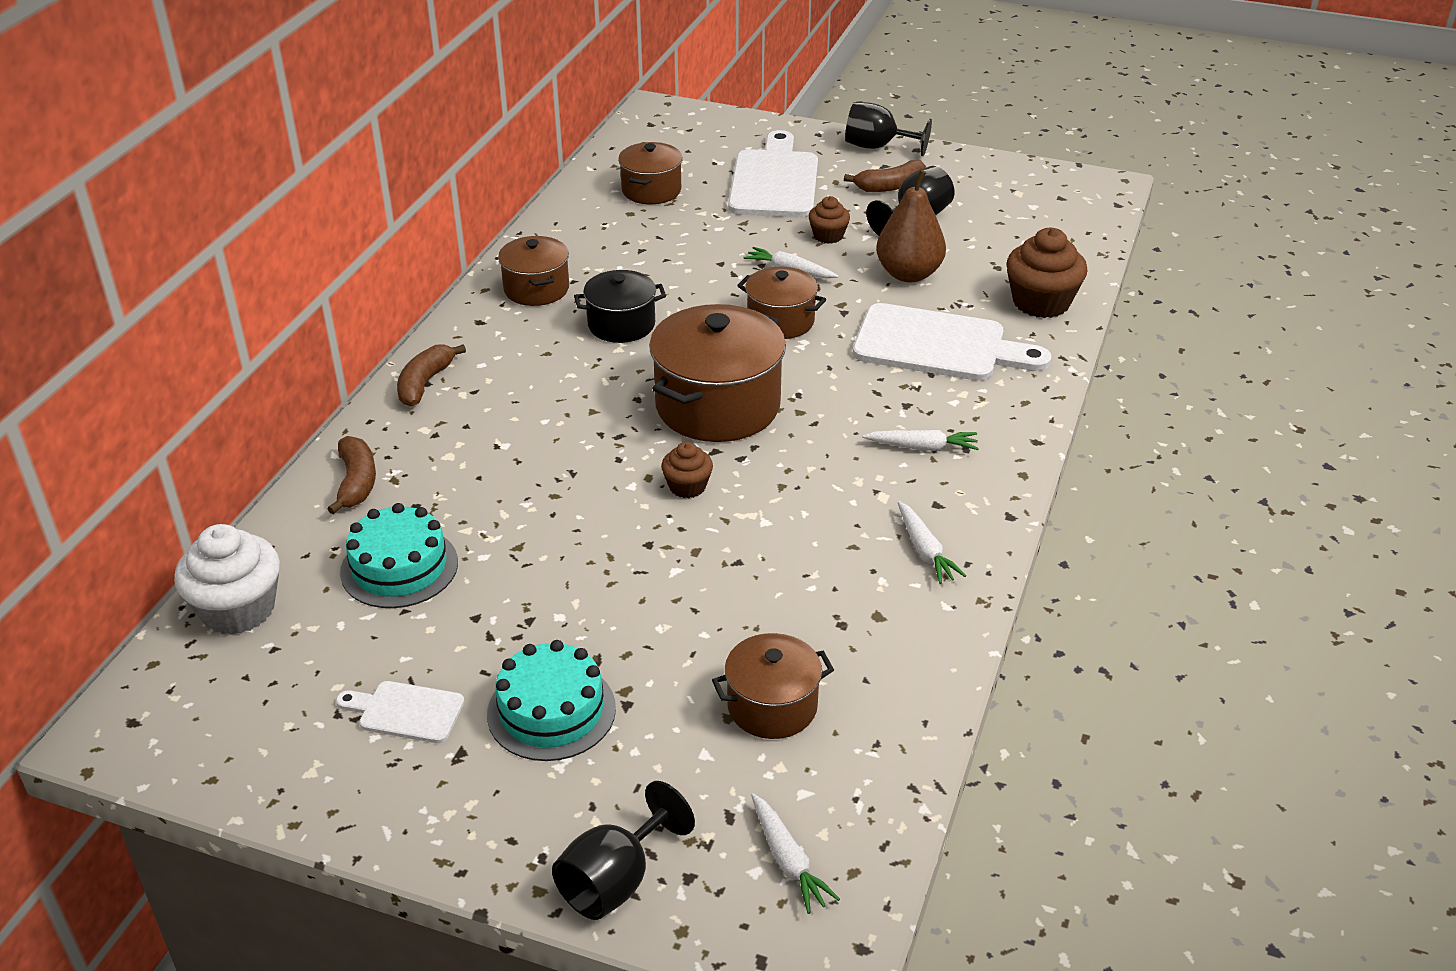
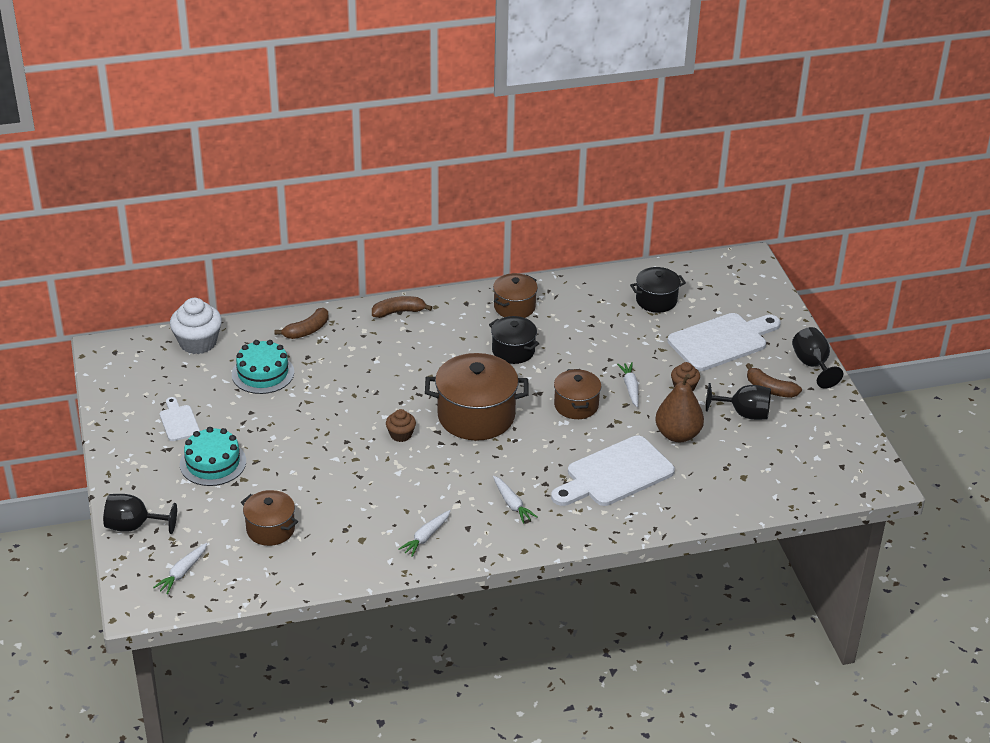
camera: 55 degrees right, 0 degrees up
brown pot [618,142,683,204] -> black pot [630,267,686,313]
white cutting board [853,303,1051,381] -> white cutting board turned 75 degrees clockwise [551,435,675,506]
brown cupcake [1006,228,1088,318] -> none

